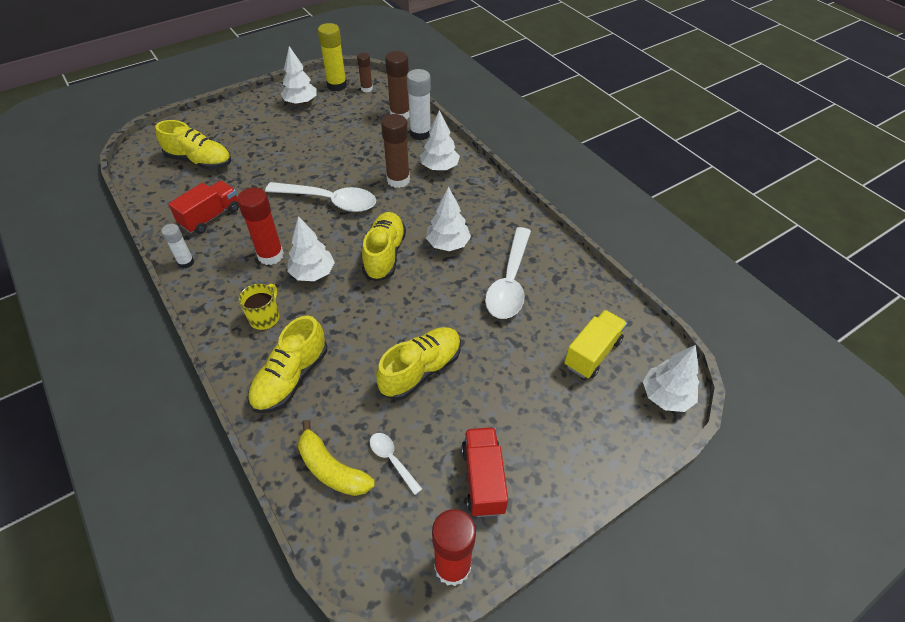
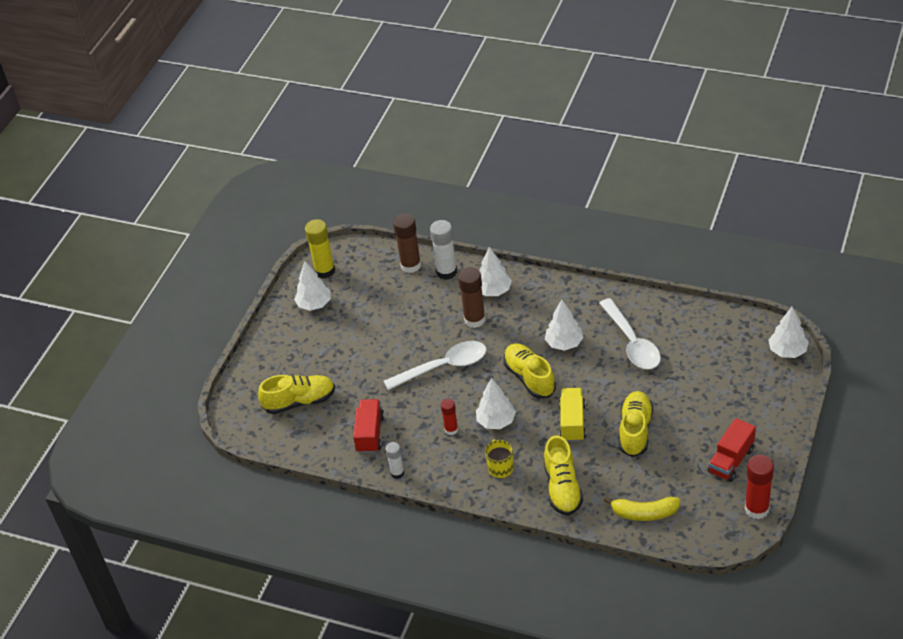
camera: 30 degrees left, 5 degrees down
red glue stick [237,187,284,265] -> red glue stick [441,399,458,435], size x0.60
brown glue stick [357,53,373,92] -> none
white spoon [370,433,422,495] -> none
red truck [462,427,508,517] -> red truck turned 105 degrees counterclockwise [708,418,756,482]
yellow truck [564,310,627,378] -> yellow truck moved to [559,388,586,442]

